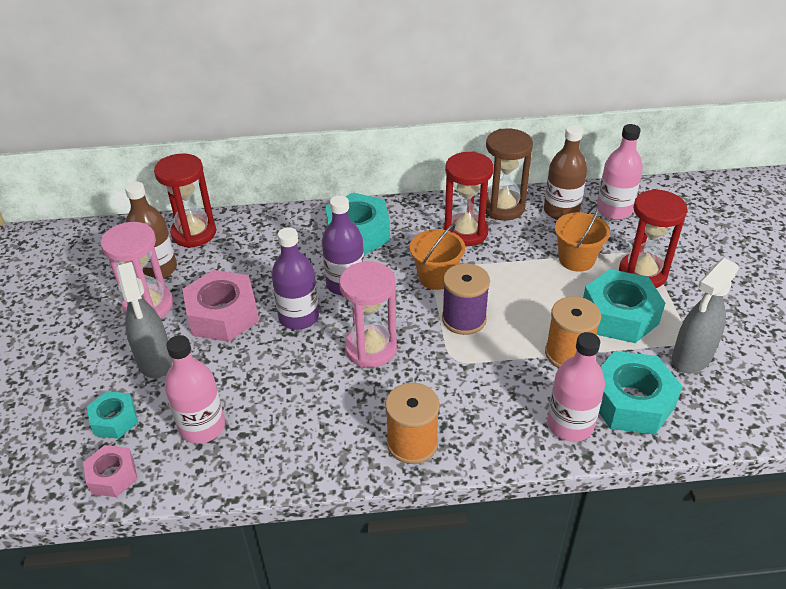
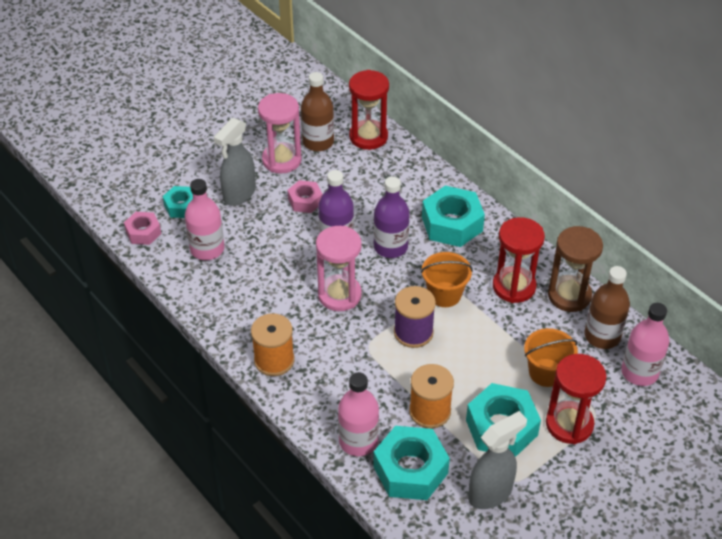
camera: 55 degrees right, 5 degrees up
pink nut [182,270,259,342] -> pink nut [288,180,322,213], size x0.57
grey spray bottle [672,258,739,373] -> grey spray bottle turned 135 degrees clockwise [468,411,527,509]

